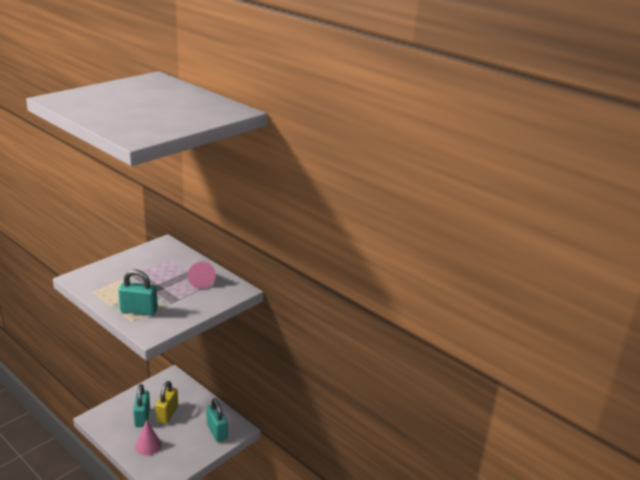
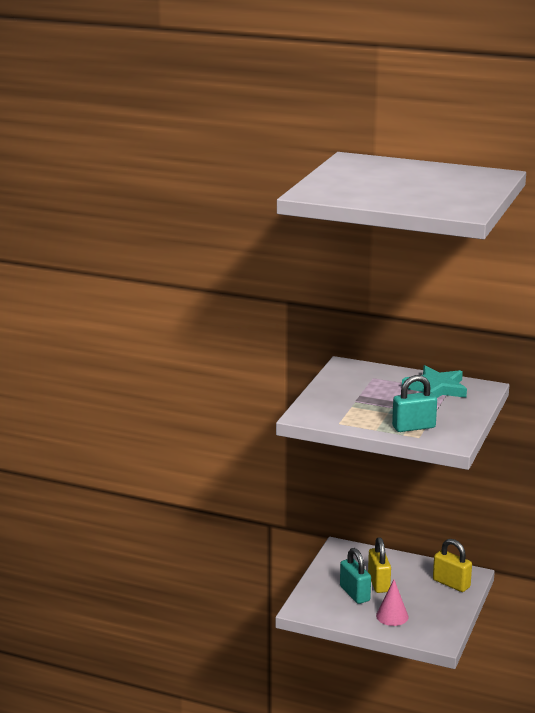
camera: 20 degrees left, 5 degrees down
pink cone [188,262,216,289] -> turquoise star [402,365,467,398]
turquoise padlock [206,398,228,442] -> yellow padlock [433,539,472,592]

